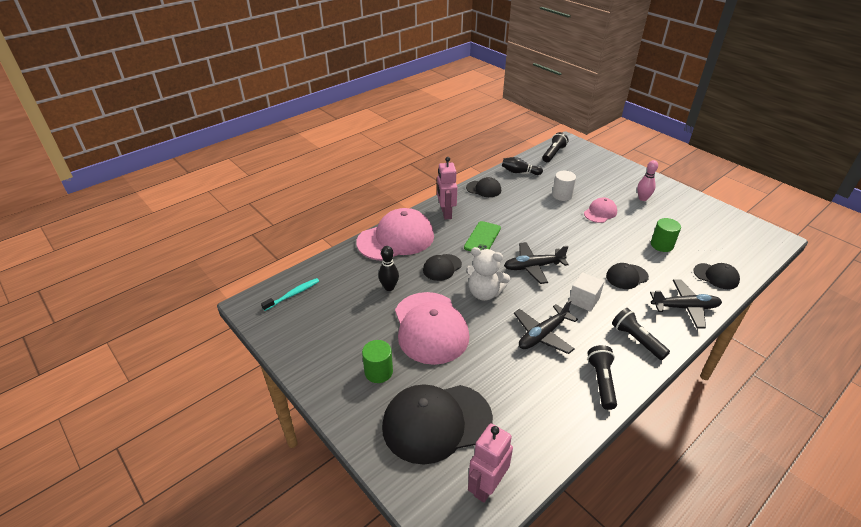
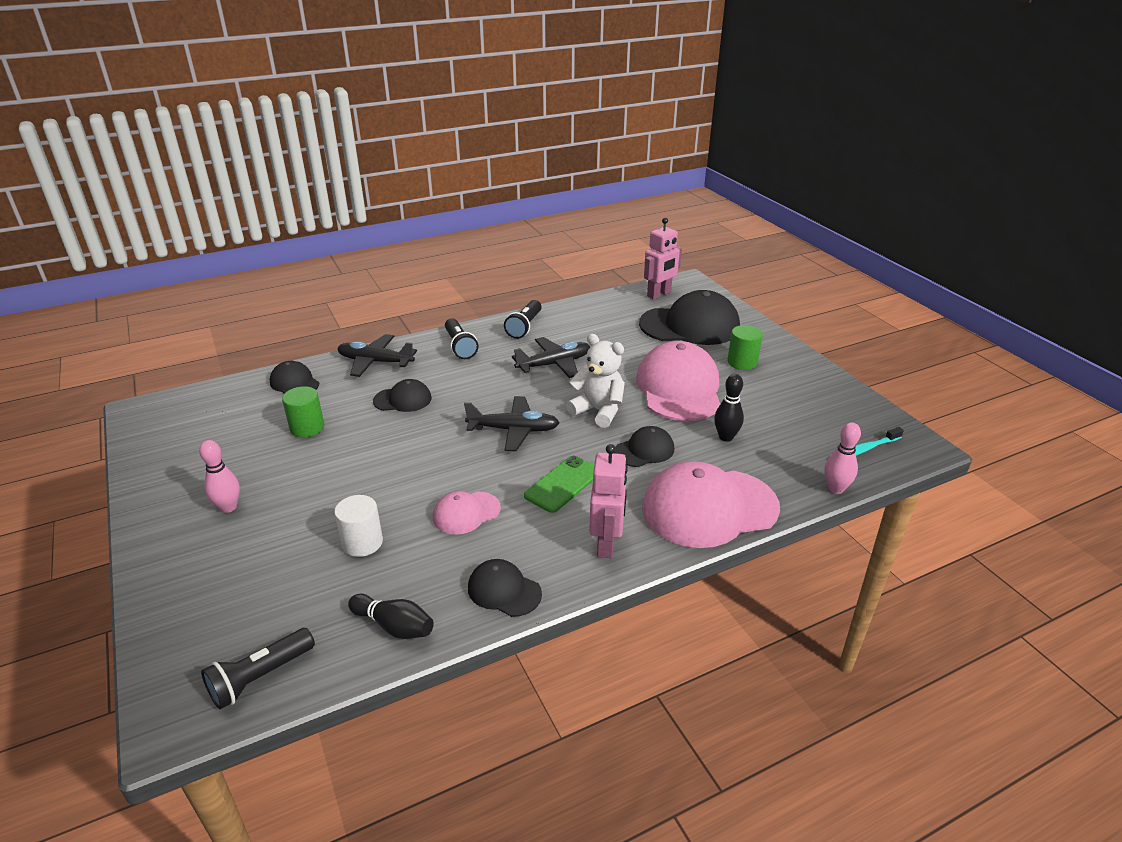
camera: 165 degrees left, 5 degrees down
white cube [569,272,604,312] -> none
pink cap [584,198,617,223] -> pink cap moved to [433,491,501,535]
none -> pink bowling pin [824,422,861,494]

